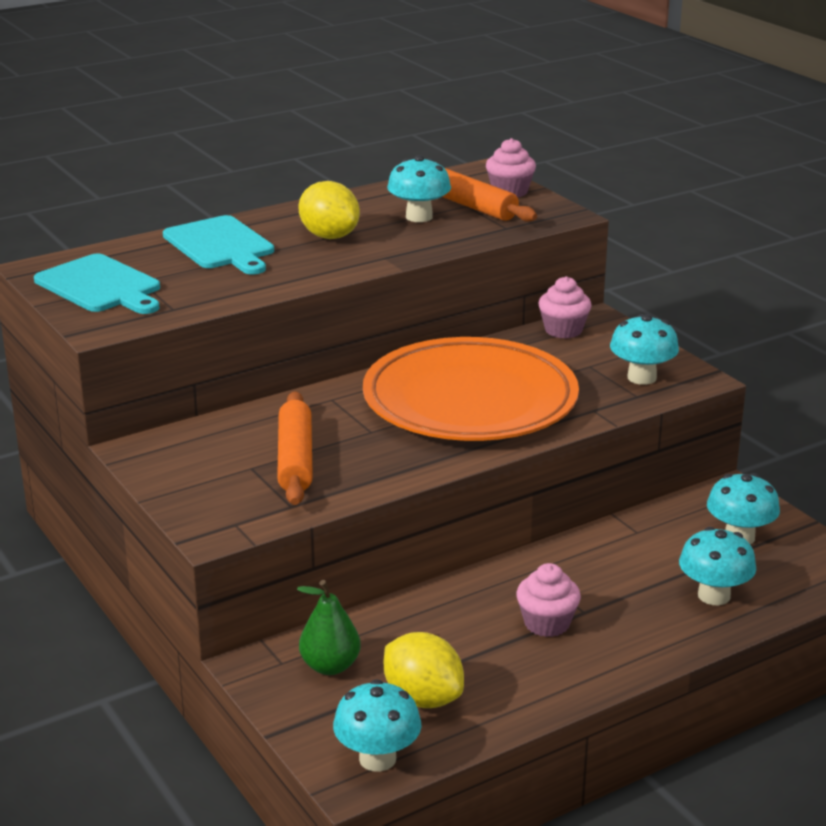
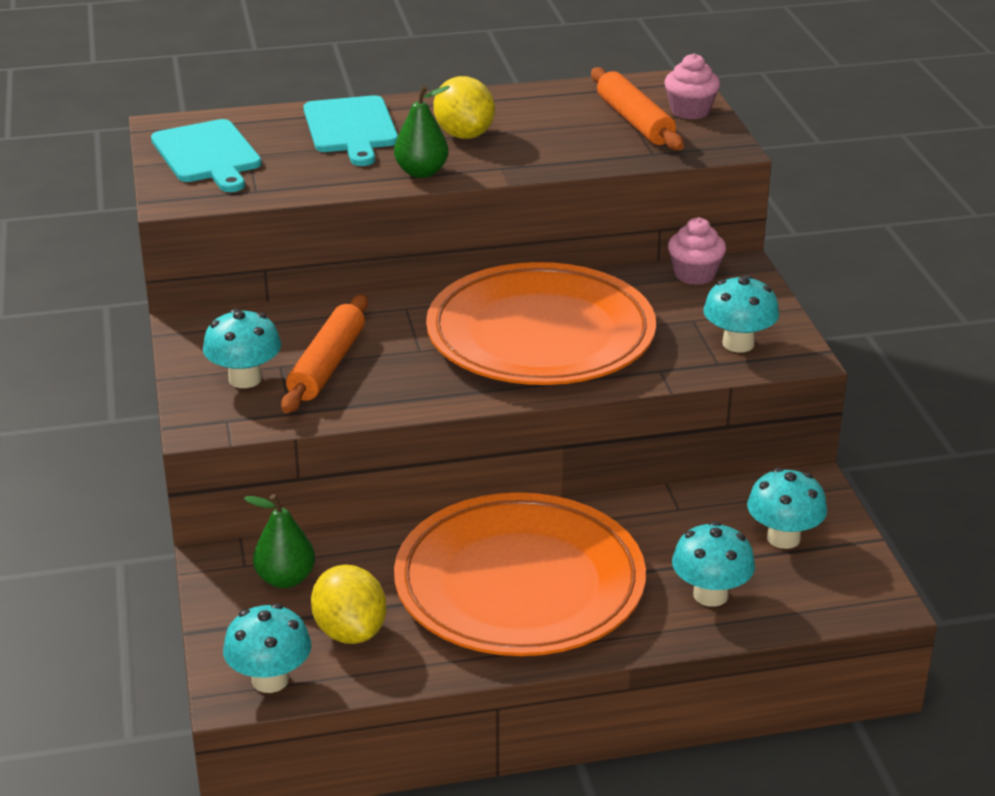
camera: 20 degrees right, 5 degrees up
turquoise mushroom [387,155,451,222] -> turquoise mushroom moved to [203,309,281,388]
pink cupcake [516,563,581,637] -> orange plate [394,492,646,656]
none -> green pear [394,86,450,178]

